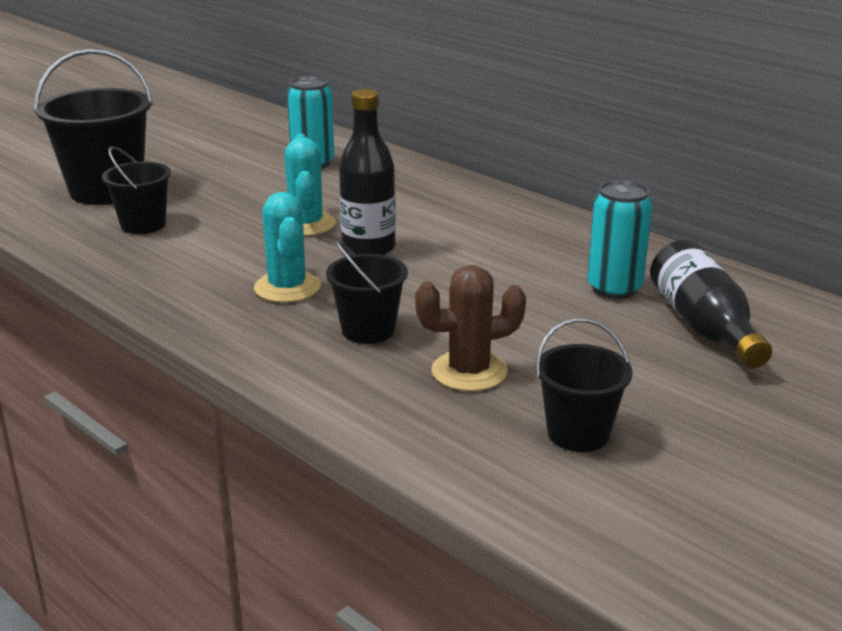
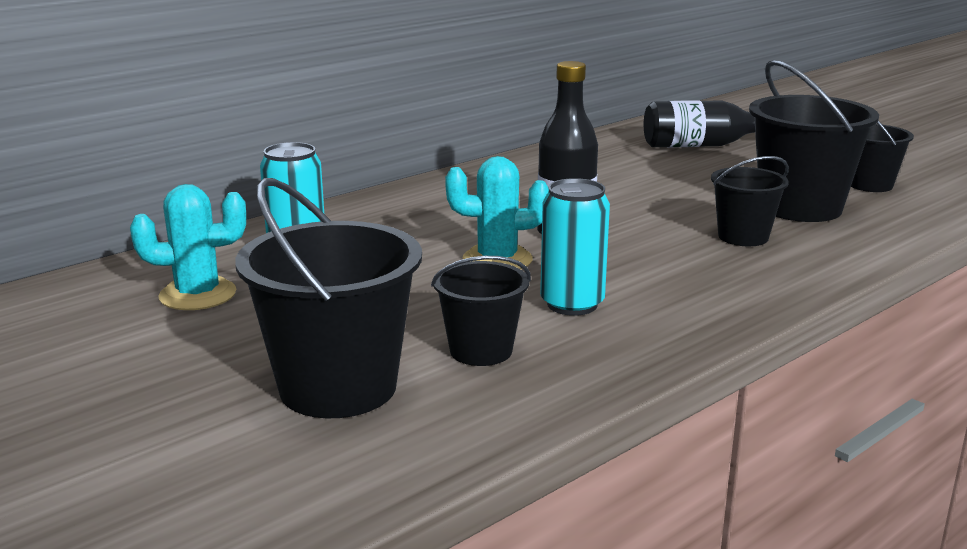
camera: 85 degrees left, 5 degrees down
turquoise cactus [254,192,321,303] -> turquoise cactus moved to [130,184,246,310]
brown cactus [415,265,526,392] -> black bucket [749,60,879,222]
turquoise can [587,180,652,299] -> turquoise can moved to [540,178,610,316]

